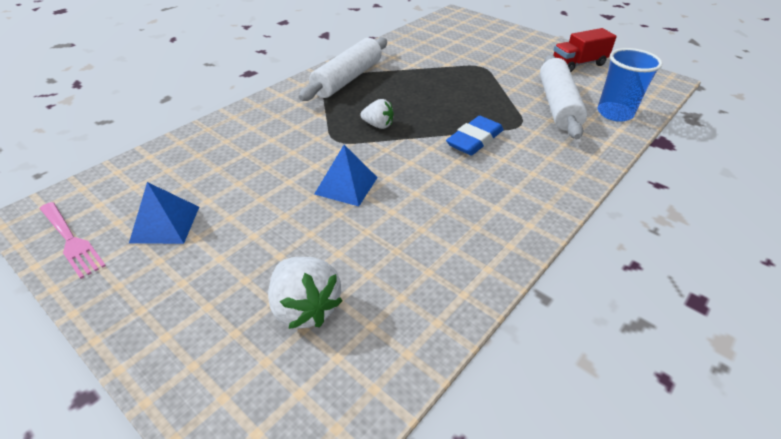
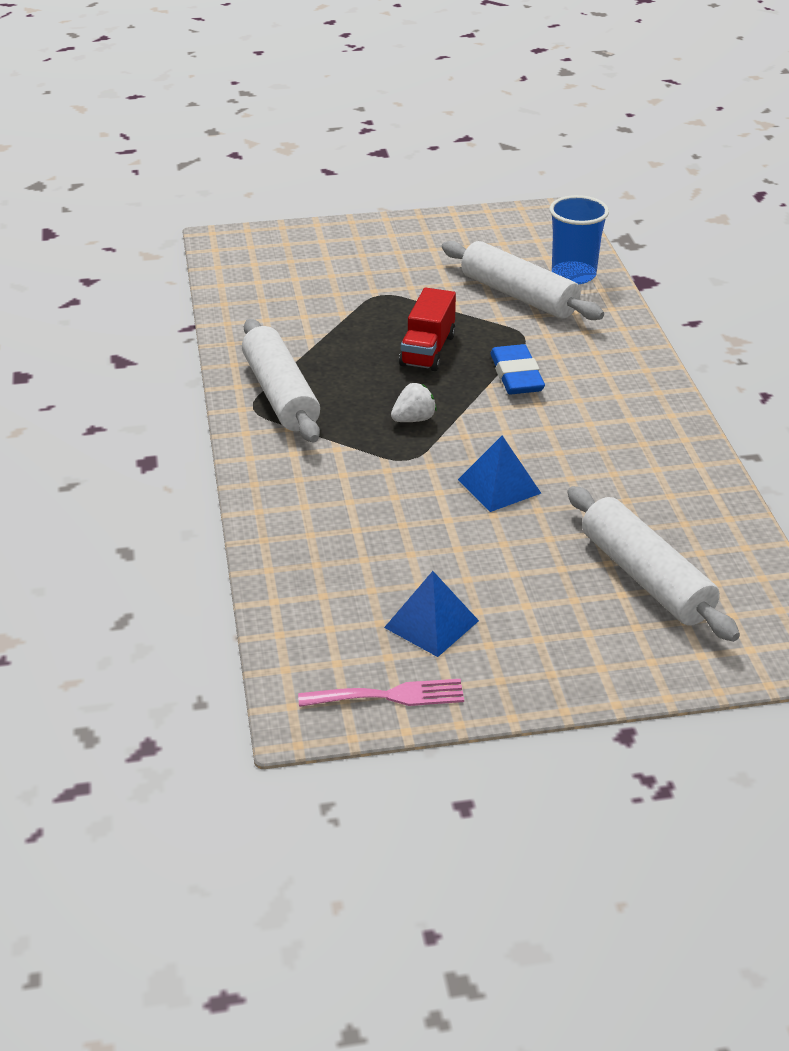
camera: 50 degrees left, 5 degrees down
white strawberry [268,257,343,329] -> white rolling pin [567,486,740,642]
red truck [553,28,617,72] -> red truck moved to [399,288,456,371]

